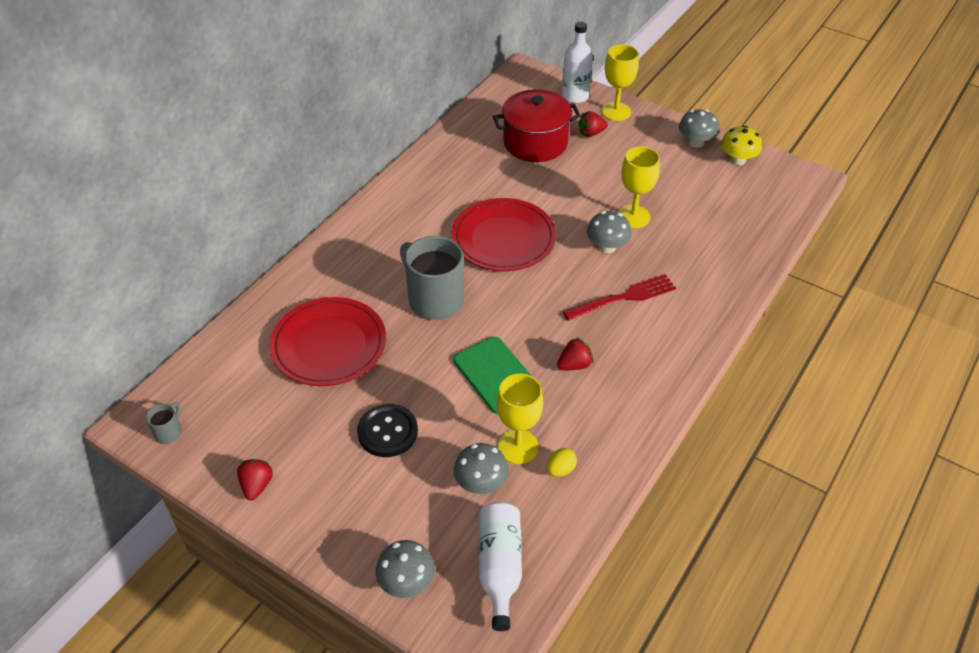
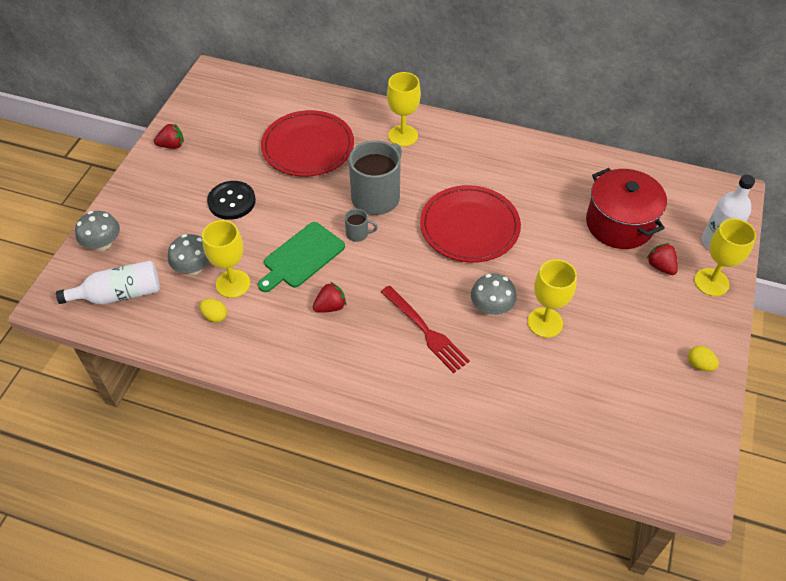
camera: 75 degrees right, 5 degrees up
grey mug [146,402,182,444] -> grey mug moved to [345,209,378,242]
red strawberry [557,337,594,370] -> red strawberry turned 75 degrees counterclockwise [313,282,346,313]
grey mushroom [679,109,719,148] -> yellow egg [688,346,719,371]
yellow mushroom [721,126,762,165] -> none
none -> yellow goblet [387,72,421,146]

